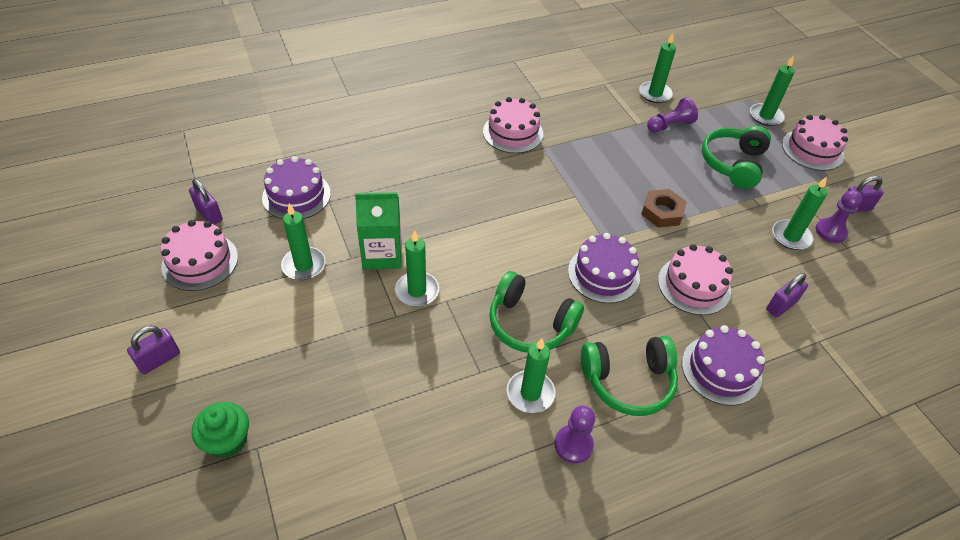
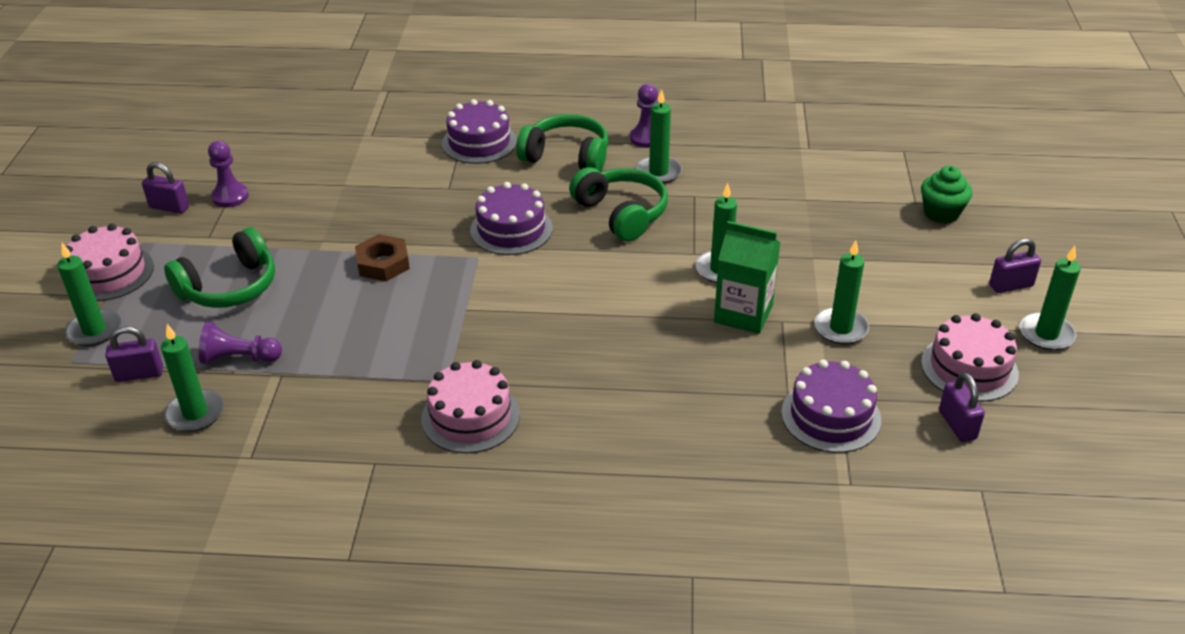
camera: 150 degrees left, 10 degrees down
pink cake [658,244,733,315] -> none
purple padlock [766,273,808,318] -> purple padlock moved to [105,326,163,382]
green candle [772,176,827,250] -> green candle moved to [1020,246,1081,350]

